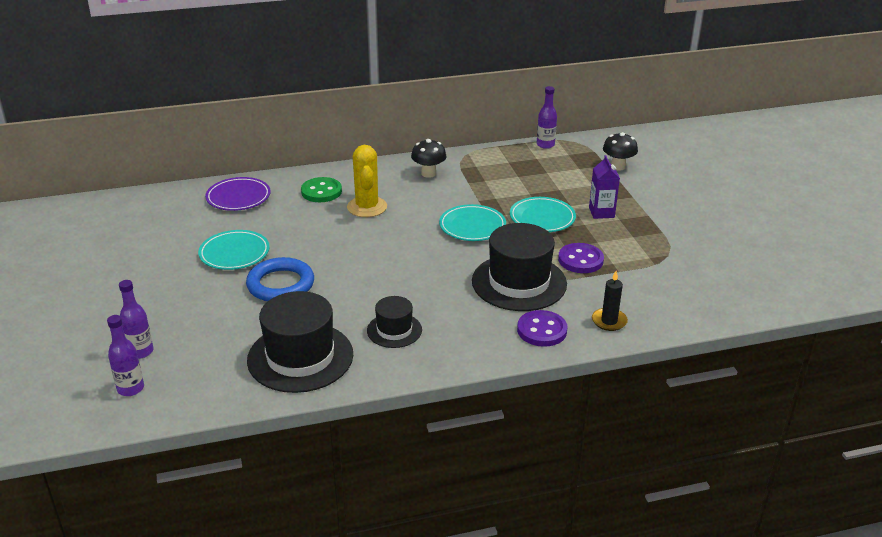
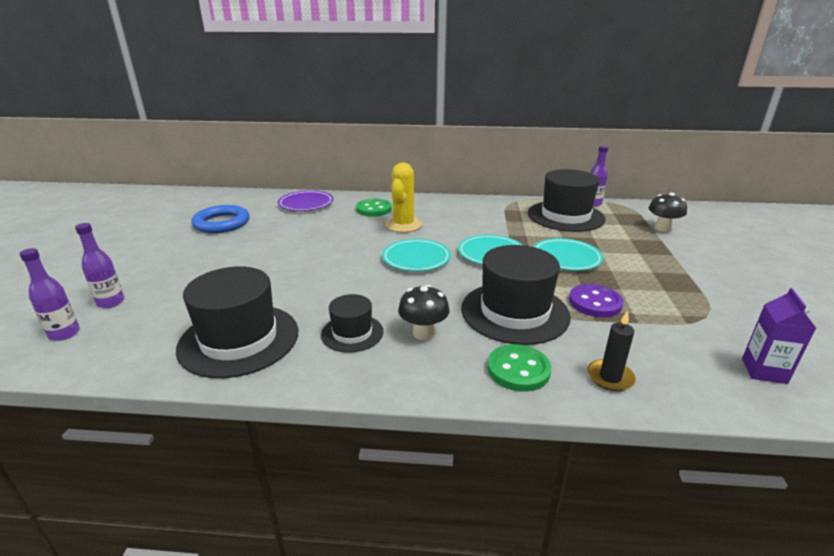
camera: 20 degrees right, 5 degrees down
turquoise plate [198,230,270,270] -> turquoise plate moved to [382,239,451,271]
blue ring [246,257,314,301] -> blue ring moved to [191,205,250,233]
black mushroom [411,139,446,178] -> black mushroom moved to [398,285,450,340]
purple button [517,310,567,347] -> green button [487,344,551,392]
purple carton [589,155,620,219] -> purple carton moved to [742,288,816,384]
none -> black hat [528,169,605,232]

